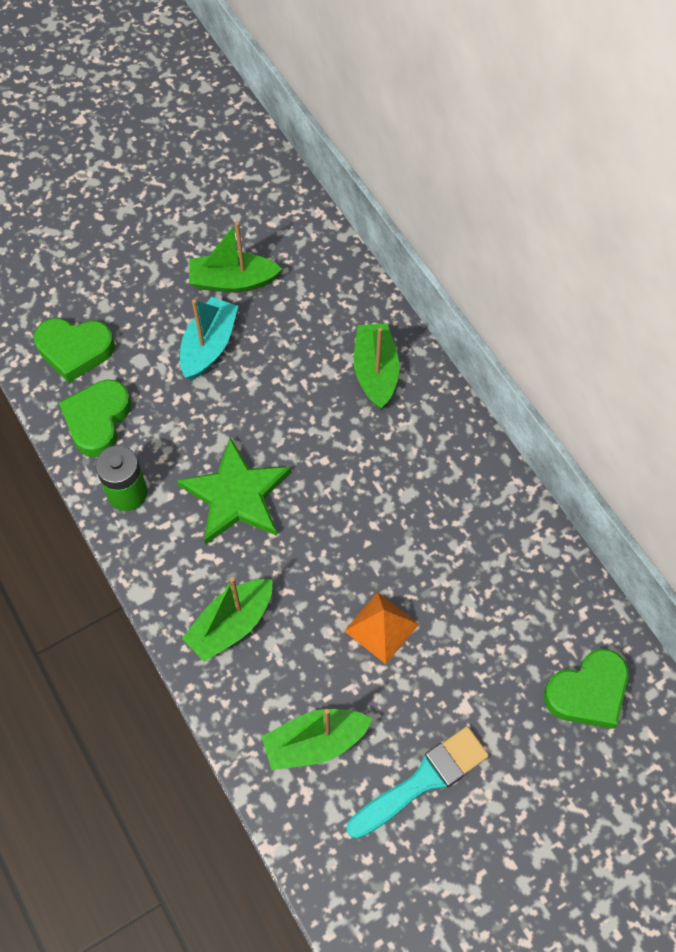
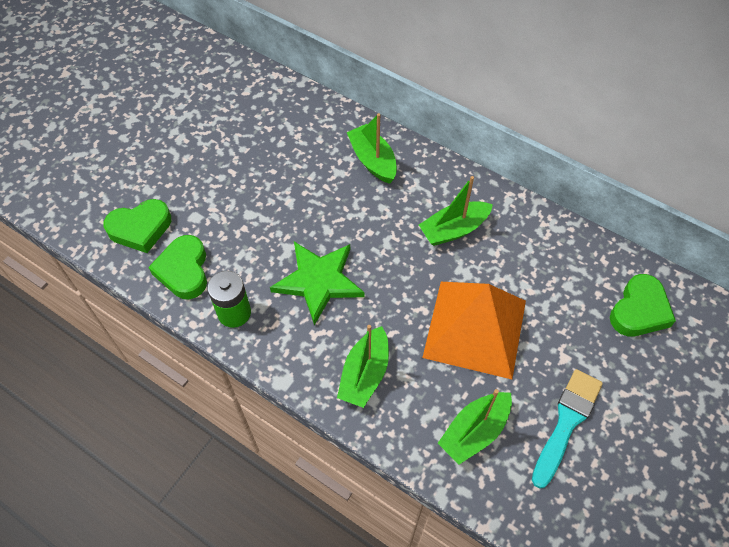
camera: 25 degrees left, 5 degrees down
turquoise boat [180,297,238,380] -> none
green boat [189,222,282,292] -> green boat moved to [419,176,493,246]
orange pyramid [344,592,419,664] -> orange pyramid [422,282,526,379], size x2.06

